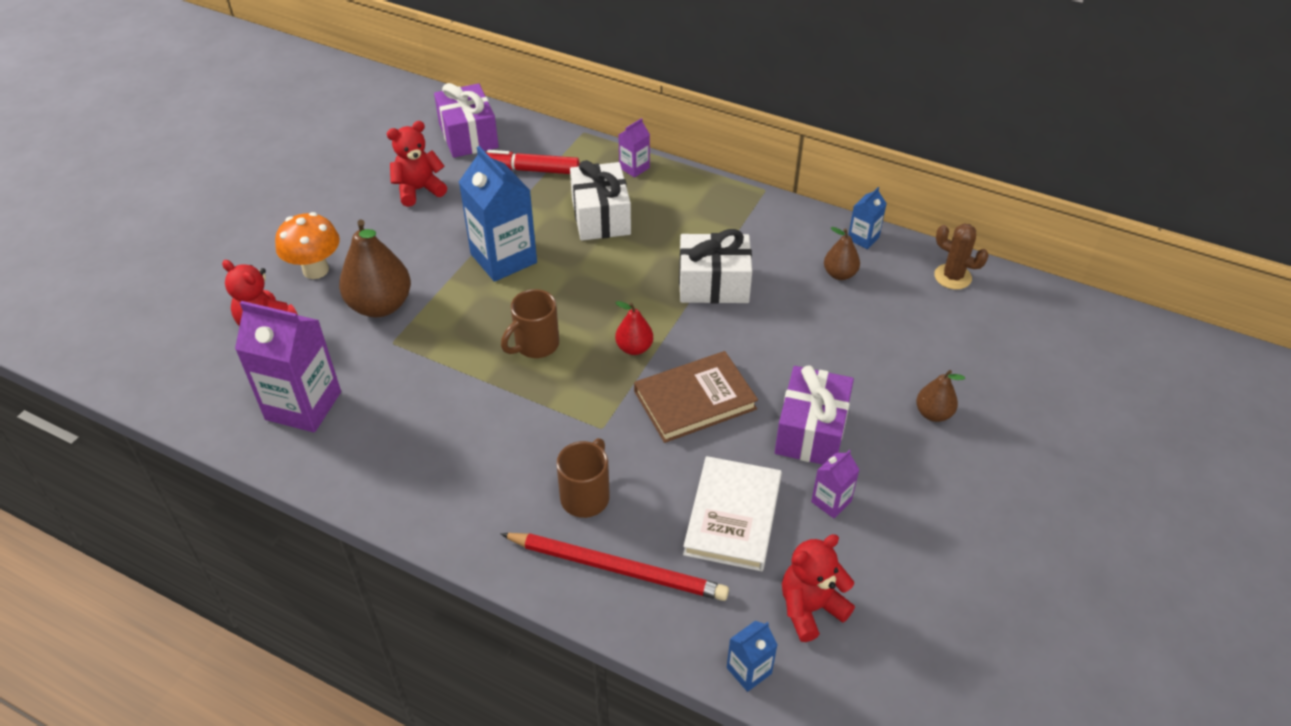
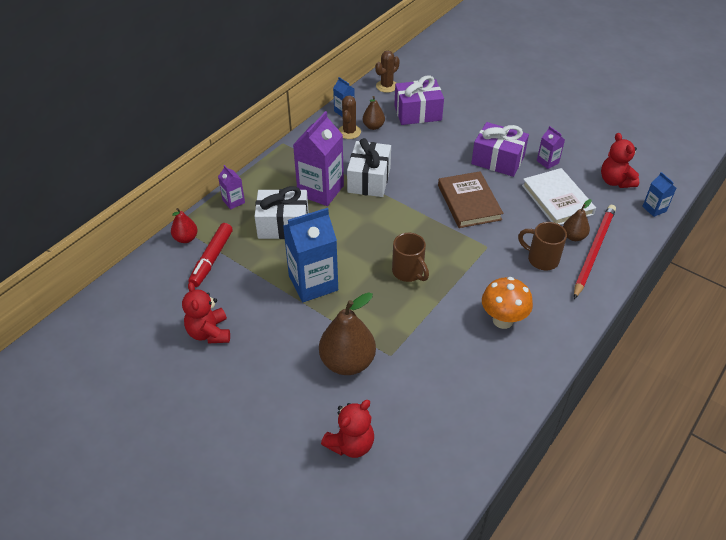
camera: 80 degrees left, 0 degrees up
purple carton [235,301,341,433] -> purple carton moved to [293,111,344,206]
orange mushroom [275,212,340,279] -> orange mushroom moved to [482,277,533,329]
purple gift [434,83,499,158] -> purple gift moved to [394,75,444,125]
red pear [615,301,653,355] -> red pear moved to [171,208,198,243]
white book [683,456,782,571] -> white book turned 45 degrees clockwise [522,168,596,225]
brown pear [916,370,965,422] -> brown pear moved to [563,199,592,241]
none -> brown cactus [338,96,361,139]

